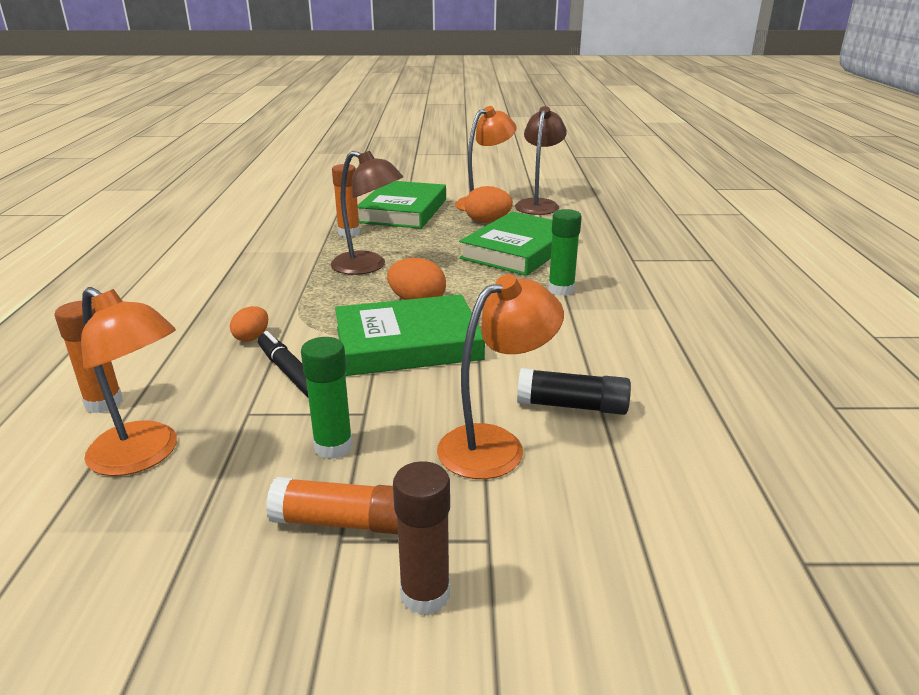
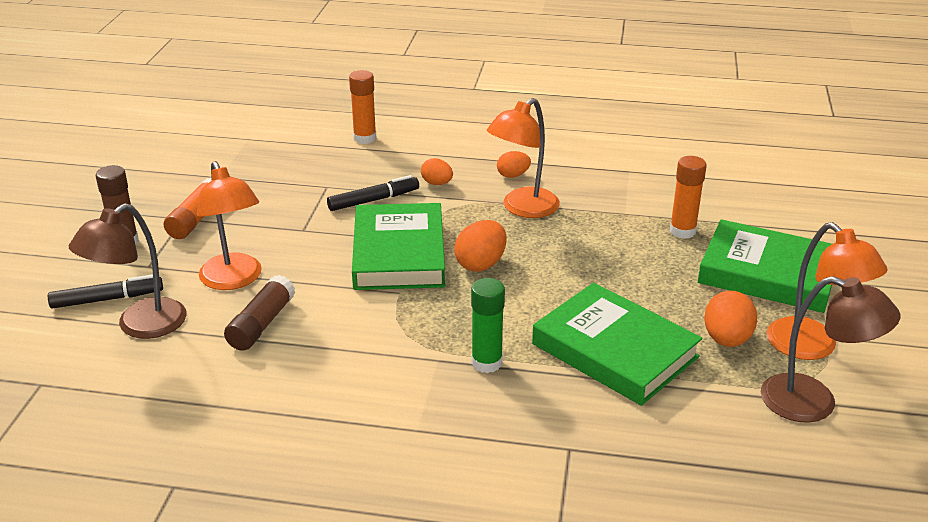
camera: 100 degrees right, 5 degrees up
orange lamp [81,287,177,476] -> orange lamp moved to [487,98,560,218]
green glue stick [301,337,353,459] -> none
brown lamp [331,151,403,275] -> brown lamp moved to [69,203,187,339]
black glue stick [517,368,631,415] -> brown glue stick [224,275,295,351]
none -> black marker [48,275,163,309]
none -> orange egg [497,151,531,178]

